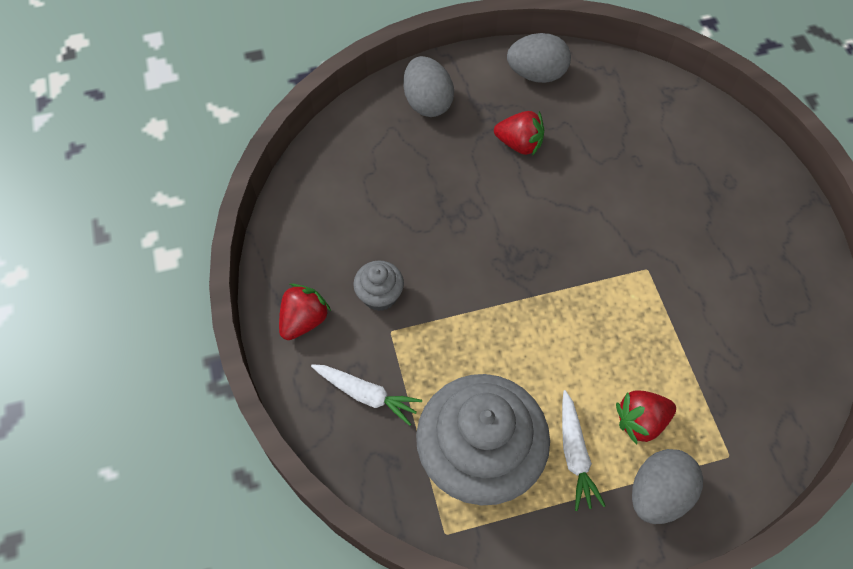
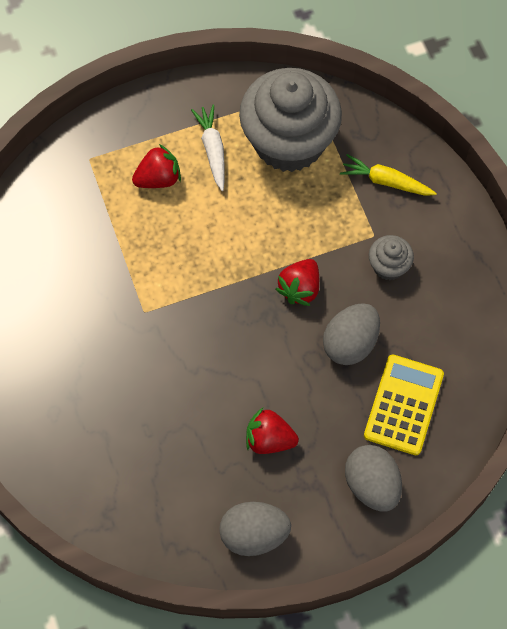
camera: 175 degrees right, 5 degrees up
red strawberry [279,284,331,340] -> red strawberry moved to [276,259,319,306]
white carrot [311,364,422,426] -> yellow carrot [340,154,437,196]
grey egg [632,449,703,524] -> grey egg moved to [323,303,380,365]
none -> yellow calculator [364,354,444,455]

